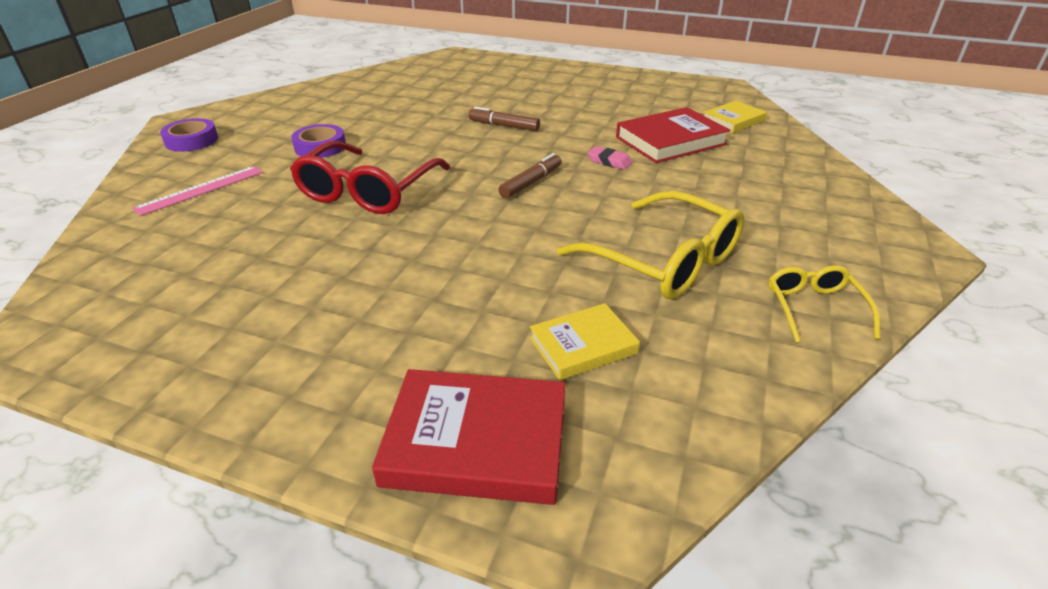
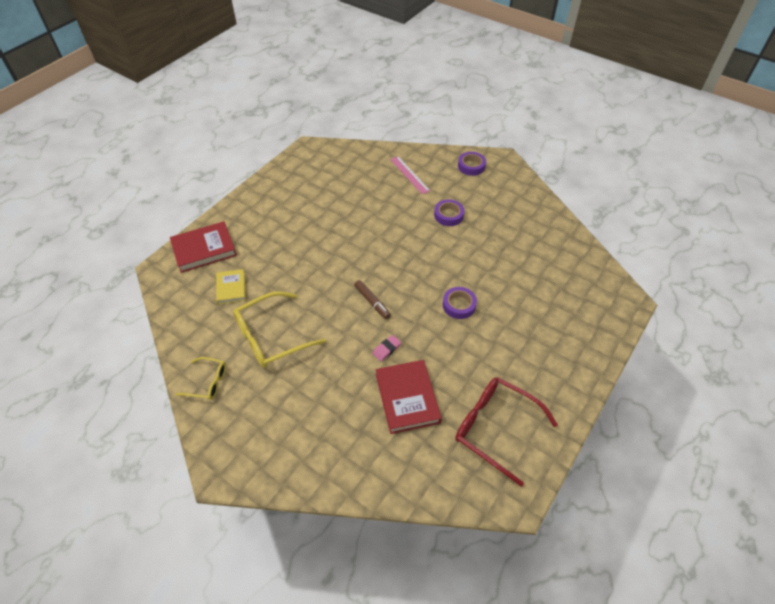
camera: 105 degrees right, 15 degrees up
red glasses [290,141,450,214] -> red glasses moved to [455,377,558,487]
red book [372,369,566,505] -> red book turned 45 degrees clockwise [170,221,237,273]
brown marker [468,107,540,131] -> purple tape [443,287,477,319]
yellow book [703,101,767,133] -> none

